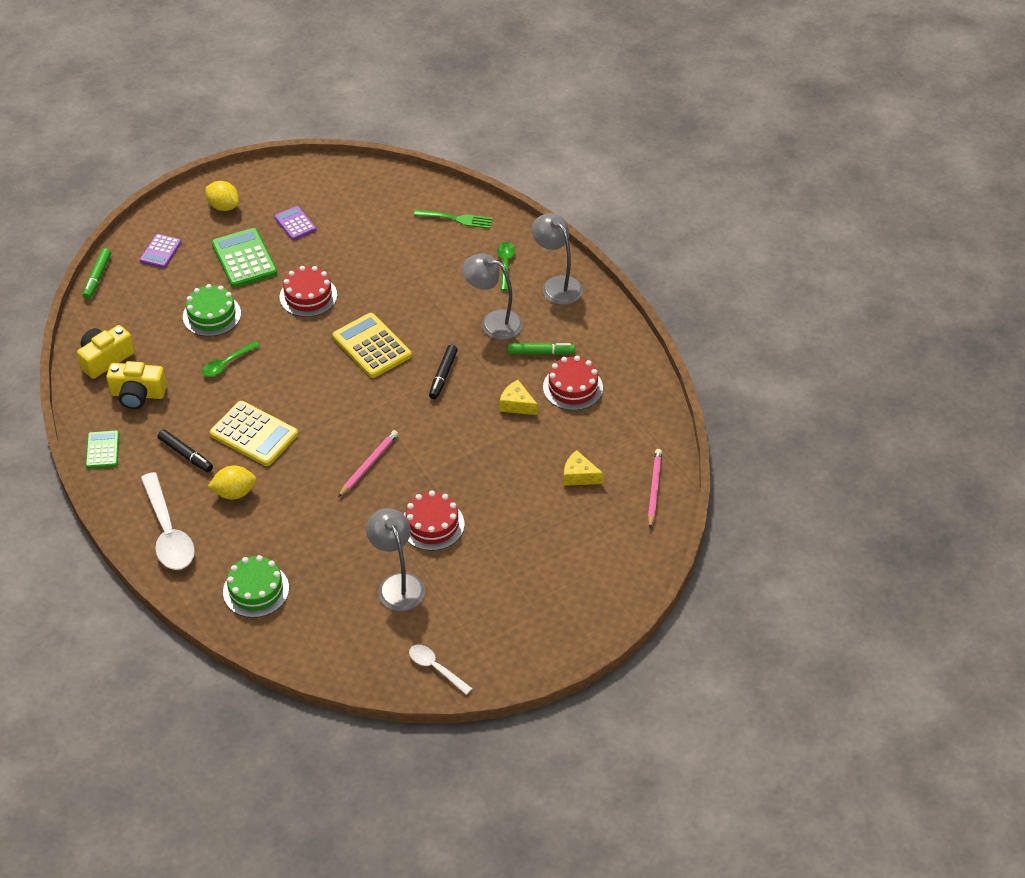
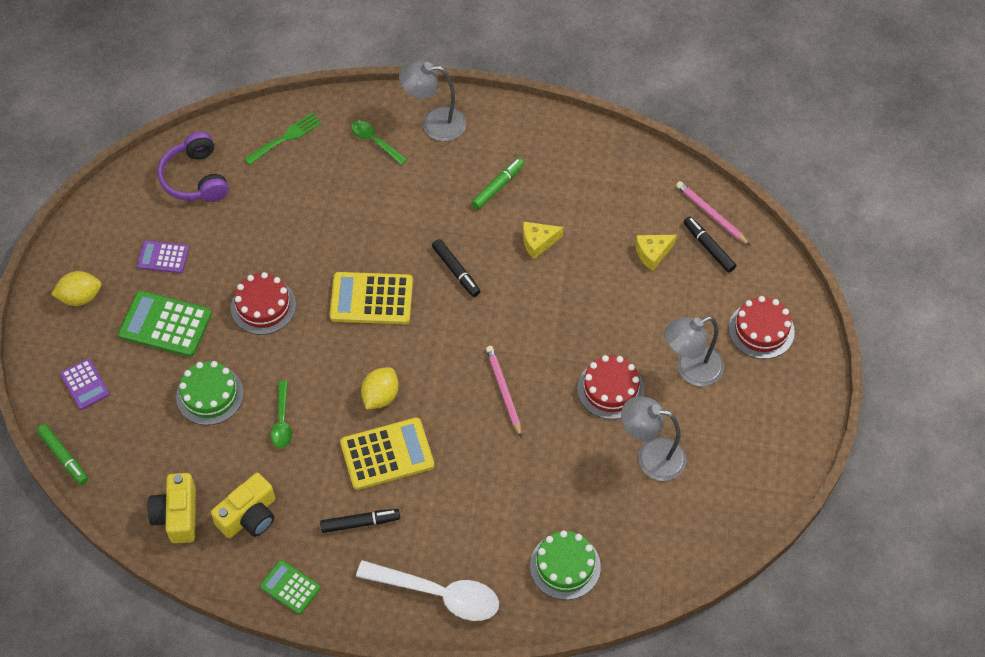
camera: 50 degrees left, 10 degrees up
yellow lemon [208,465,257,499] -> yellow lemon moved to [361,367,399,409]
white spoon [409,645,473,695] -> none
grey lamp [462,253,523,340] -> grey lamp moved to [664,316,724,386]
red cake [543,356,603,411] -> red cake moved to [729,296,795,359]
none -> purple headphones [157,132,229,202]
none -> black marker [684,216,736,273]

